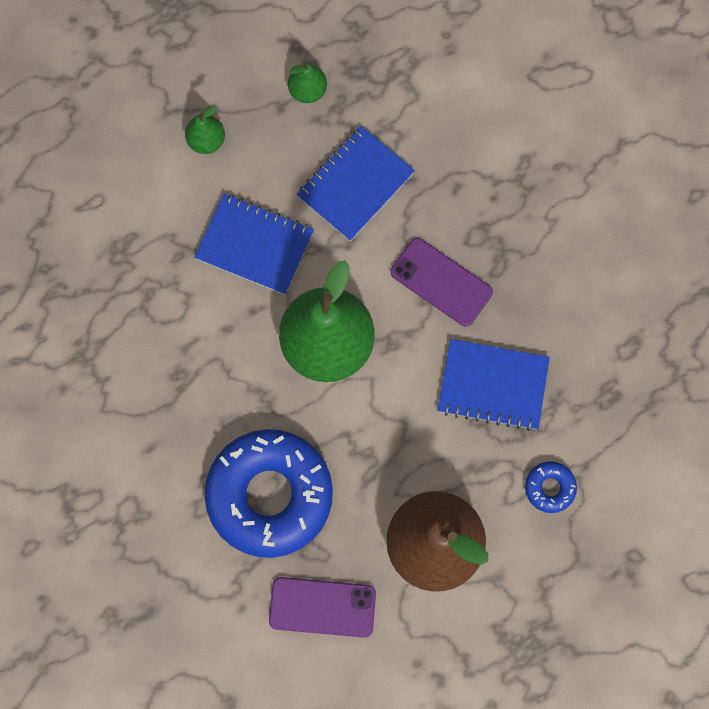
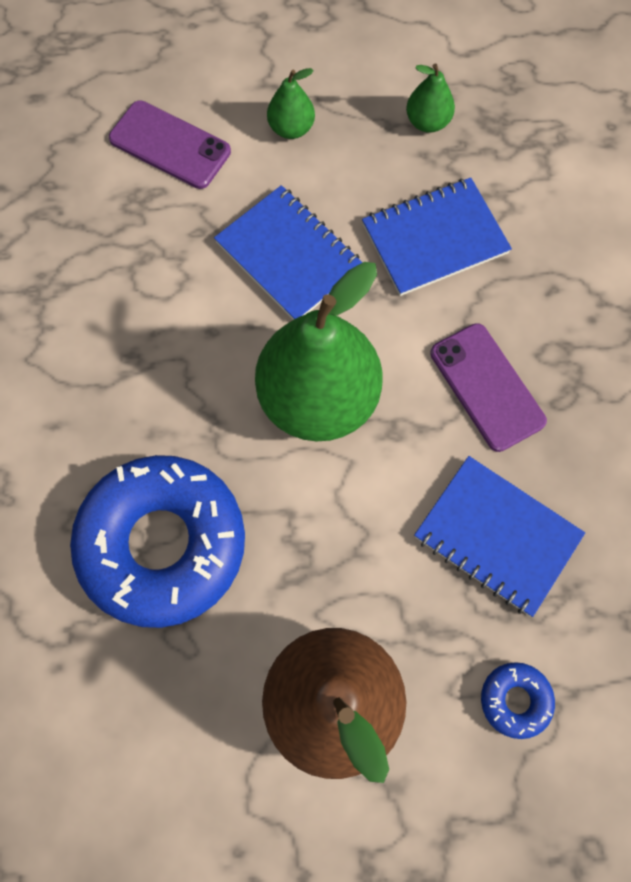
camera: 25 degrees right, 5 degrees down
purple phone [269,577,376,638] -> purple phone moved to [109,100,231,189]

